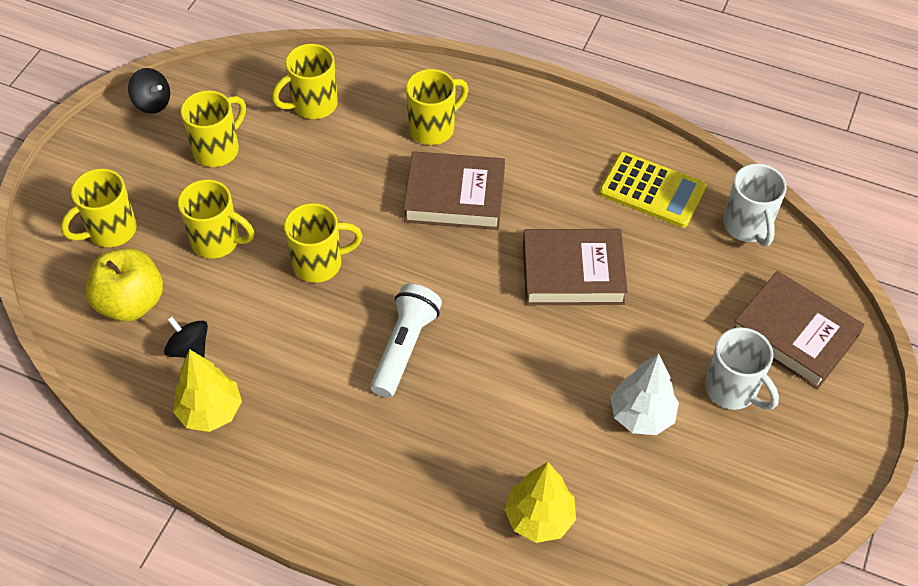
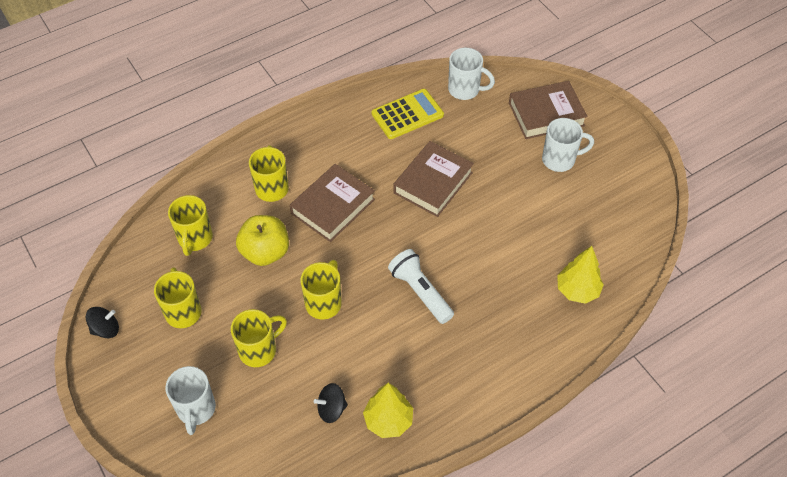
camera: 55 degrees left, 0 degrees up
yellow mug [61,168,137,247] -> white mug [165,366,216,435]
yellow apple [85,248,163,322] -> yellow apple moved to [236,215,289,266]
white tree [611,353,679,435] -> none

